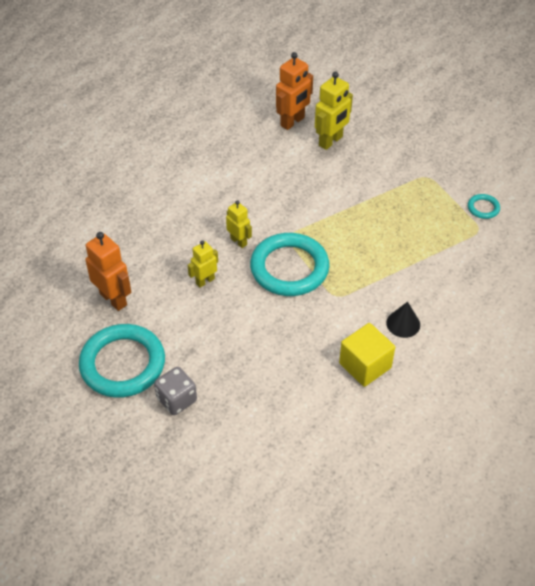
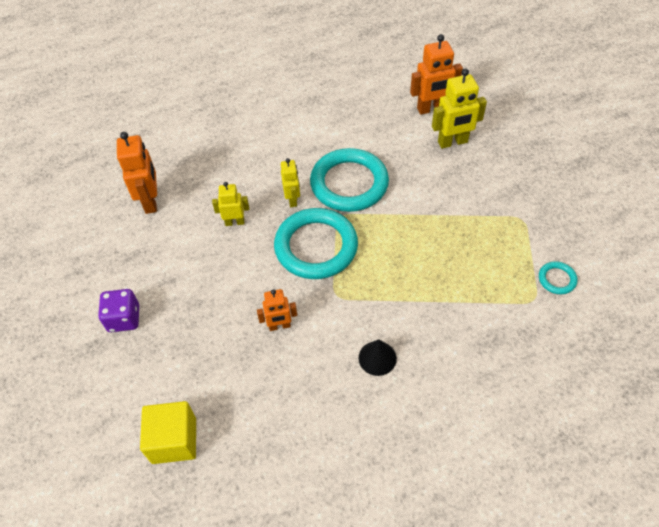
camera: 35 degrees right, 5 degrees up
turquoise ring [79,324,165,398] -> turquoise ring moved to [310,148,389,212]
grey dice [154,367,197,415] -> purple dice [98,289,139,332]
yellow cube [339,323,395,387] -> yellow cube moved to [140,401,196,464]
none -> orange robot [257,289,297,331]

